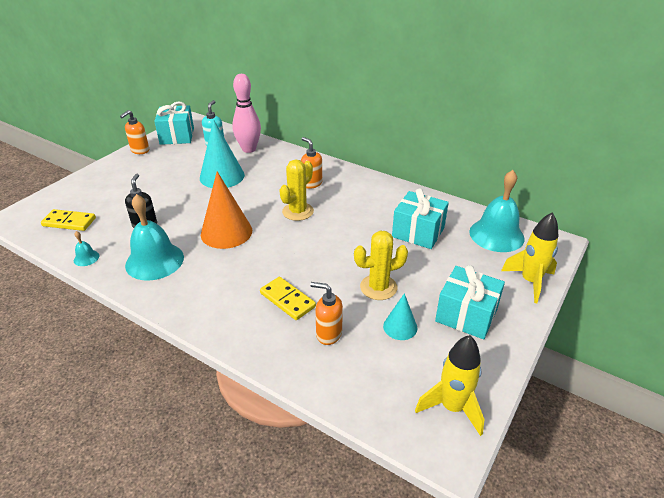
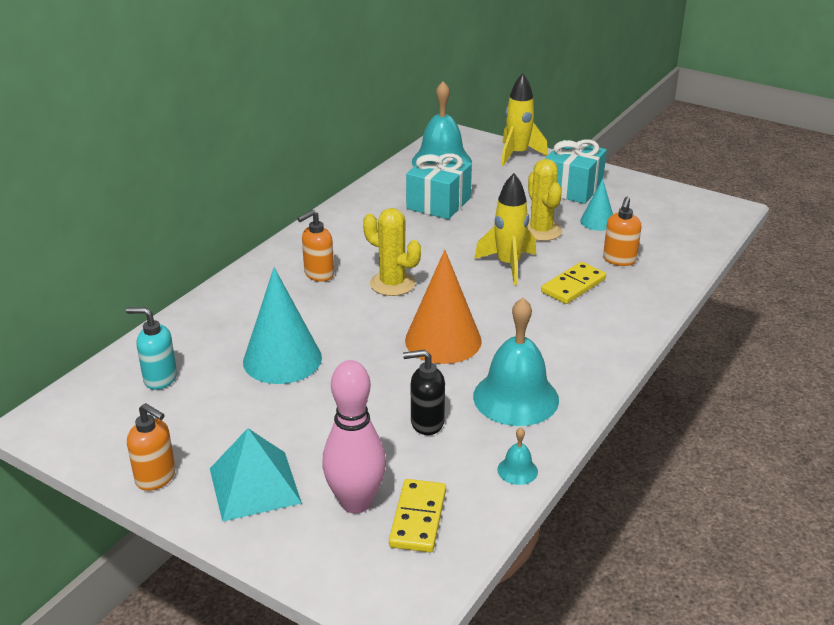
camera: 90 degrees left, 5 degrees down
turquoise gift [154,102,194,145] -> none
pink bowling pin [232,74,261,153] -> pink bowling pin moved to [322,360,386,514]
yellow rocket [415,335,485,436] -> yellow rocket moved to [474,173,536,285]
none -> turquoise pyramid [210,428,302,522]

